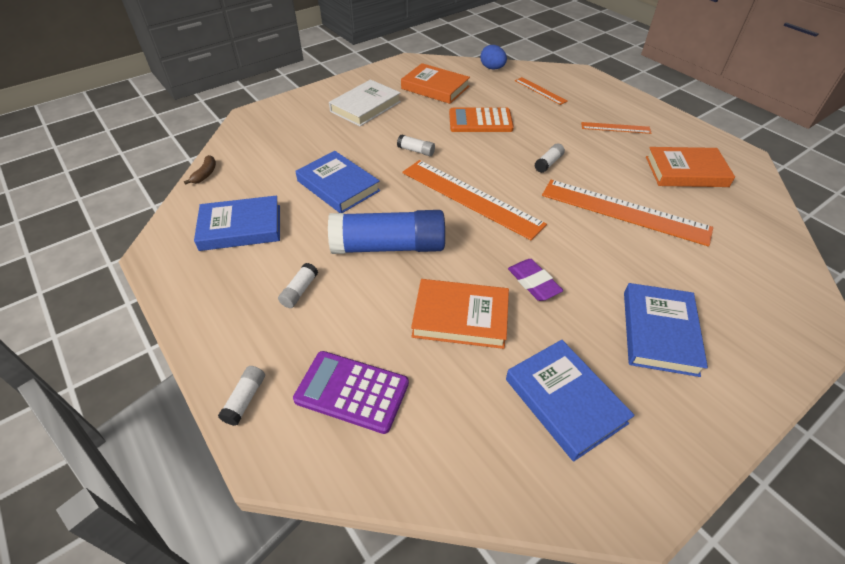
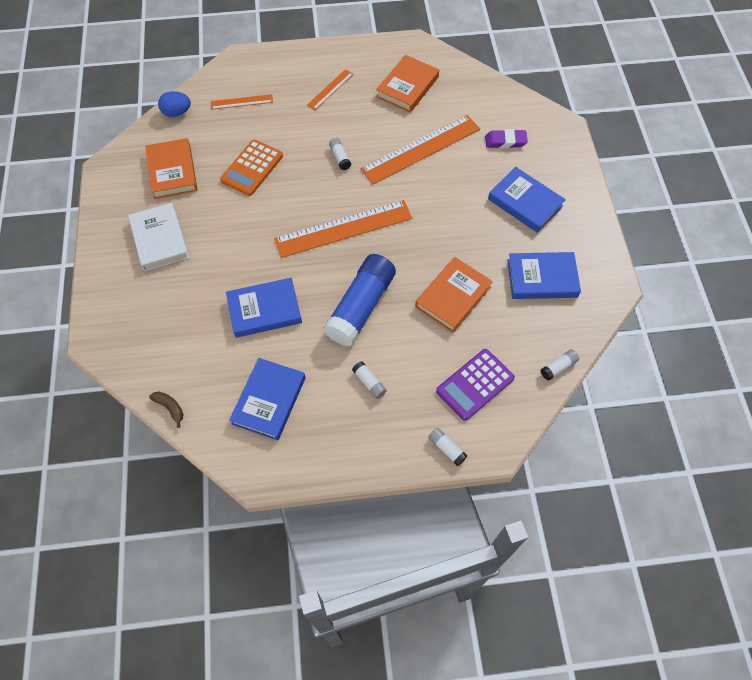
camera: 60 degrees left, 15 degrees up
white glue stick [397,134,435,156] -> white glue stick moved to [540,349,579,381]
orange book [401,63,470,104] -> orange book turned 75 degrees counterclockwise [145,138,198,199]
purple eraser [508,259,563,301] -> purple eraser moved to [485,129,528,148]

